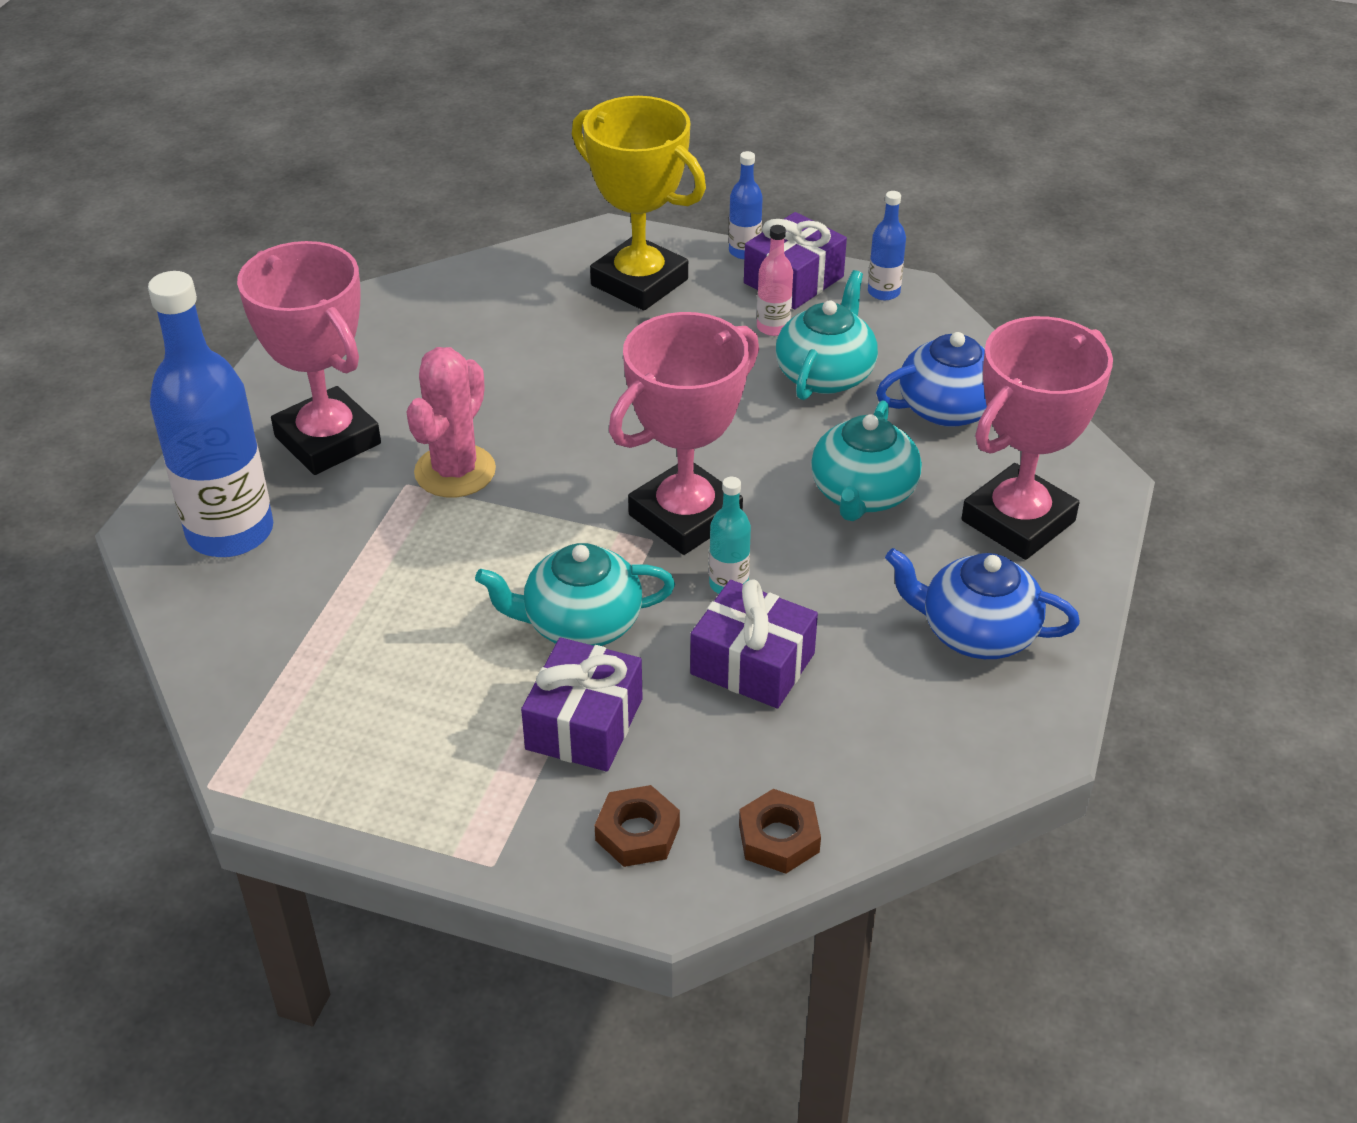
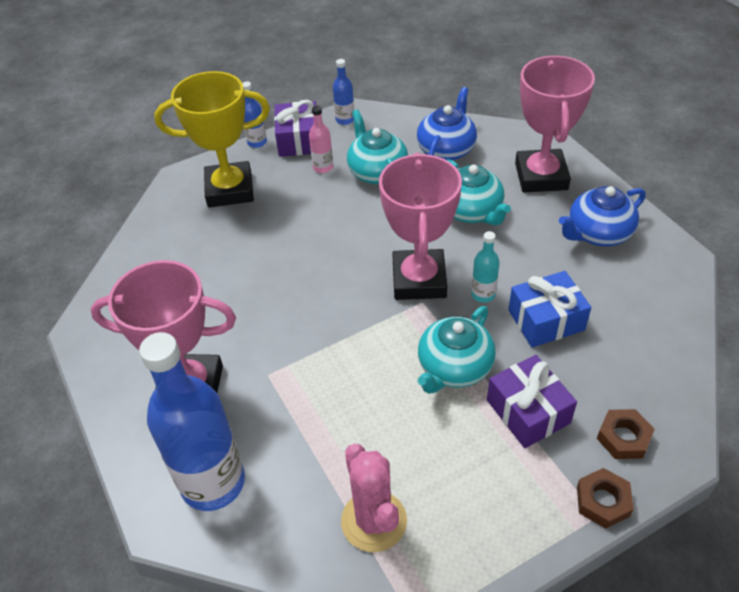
camera: 45 degrees left, 5 degrees up
pink cactus [407,347,496,498] -> pink cactus moved to [341,444,407,552]
purple gift [690,579,818,709] -> blue gift [508,271,591,347]
brown nut [739,789,821,874] -> brown nut moved to [577,468,634,528]

